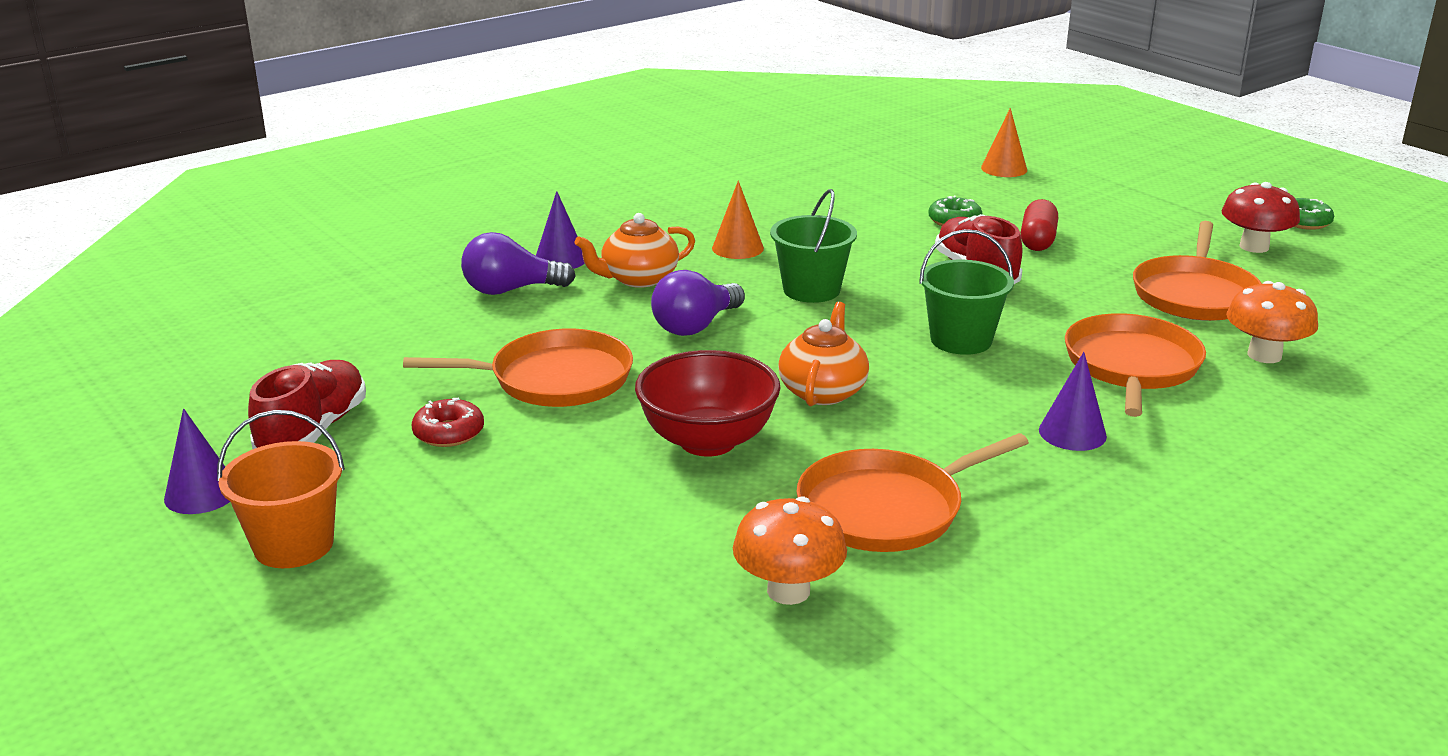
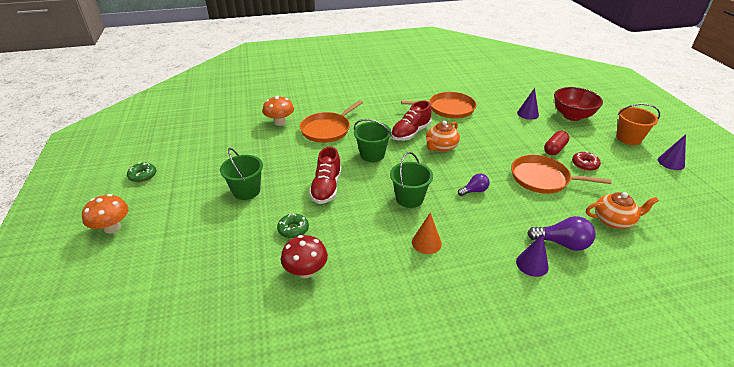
camera: 155 degrees left, 10 degrees up
red shoe [248,360,366,449] -> red shoe moved to [391,100,432,141]
orange teapot [575,213,695,288] -> orange teapot moved to [586,192,659,229]
red bowl [635,350,781,457] -> red bowl moved to [554,87,603,121]
purple light bulb [651,270,745,336] -> purple light bulb [458,173,490,196], size x0.63
orange mushroom [733,496,847,605] -> orange mushroom moved to [82,194,129,234]
orange cone [981,108,1027,177] -> none
red capsule [1021,199,1058,251] -> red capsule moved to [544,131,569,155]
purple cone [1039,352,1107,451] -> purple cone moved to [517,88,539,120]
orange pan [1133,221,1262,321] -> none
red mushroom [1222,182,1300,253] -> red mushroom moved to [281,235,328,278]
none -> green bucket [220,148,263,200]

